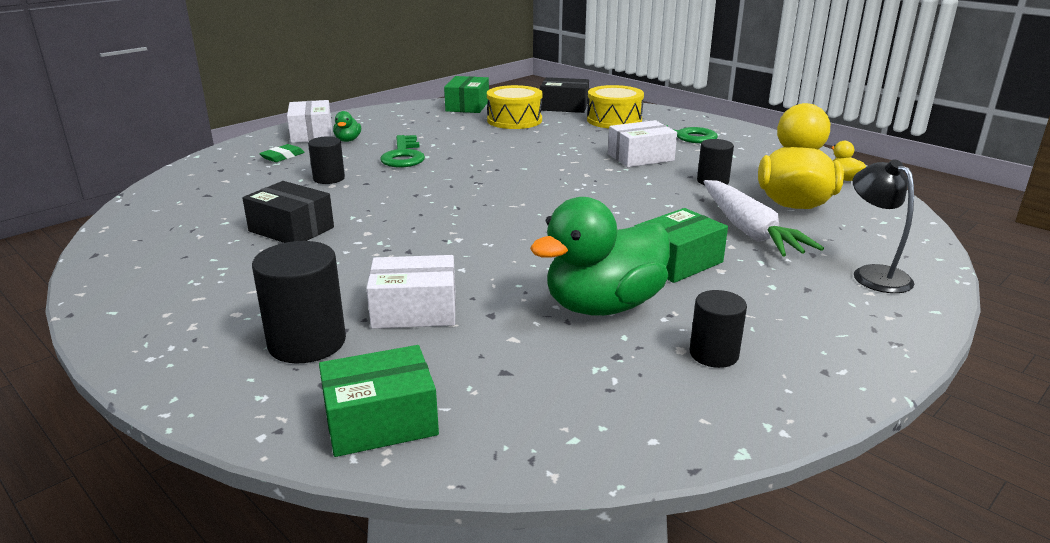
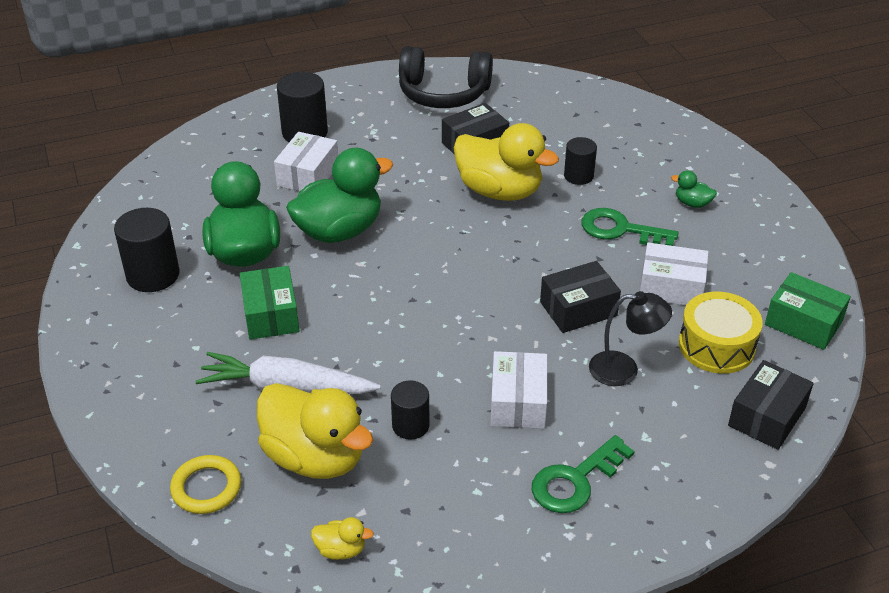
camera: 115 degrees right, 15 degrees up
green eraser [259,144,305,162] -> none
white box [287,100,332,143] -> white box moved to [640,243,709,305]
green box [319,345,439,457] -> none
yellow drum [587,85,644,128] -> none
black cylinder [690,290,747,368] -> black cylinder [114,208,180,292], size x1.61
black lamp [853,159,914,293] -> black lamp moved to [589,291,672,386]
none -> yellow ring [170,455,241,514]
none -> green duck [286,148,393,243]
none -> black headphones [399,46,493,108]
none -> yellow duck [454,123,559,201]
none -> black box [540,261,621,333]

